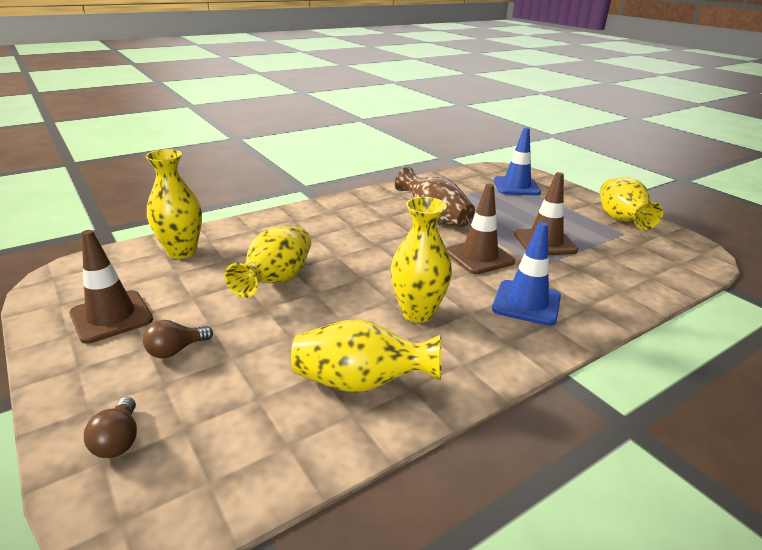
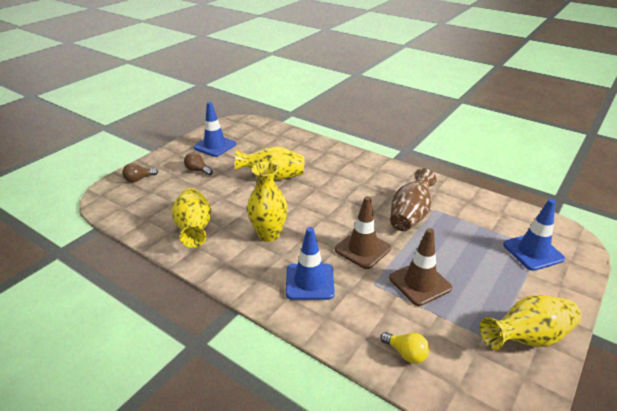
camera: 70 degrees right, 5 degrees up
brown traffic cone [69,230,153,344] -> blue traffic cone [193,102,236,157]
yellow vase [145,149,202,259] -> none
none -> yellow light bulb [380,332,430,364]

